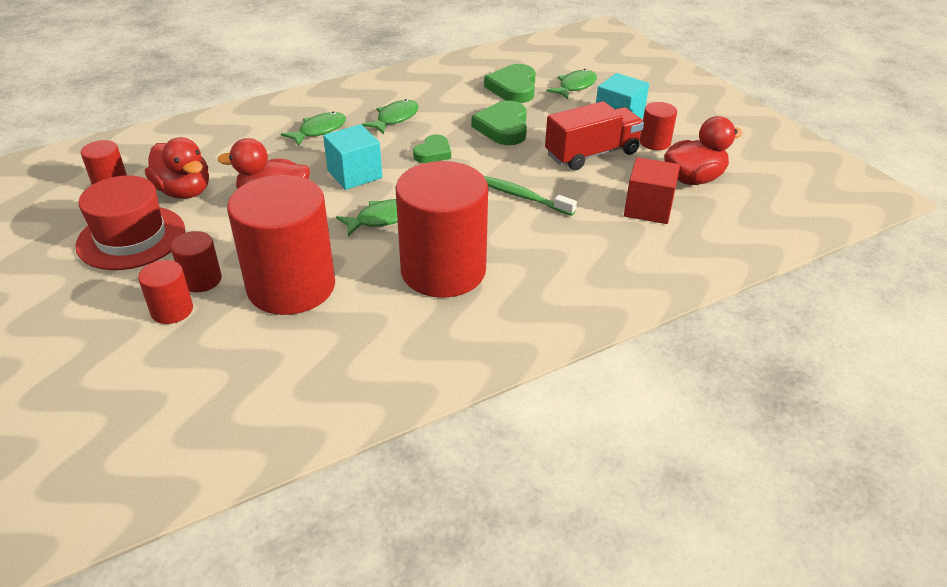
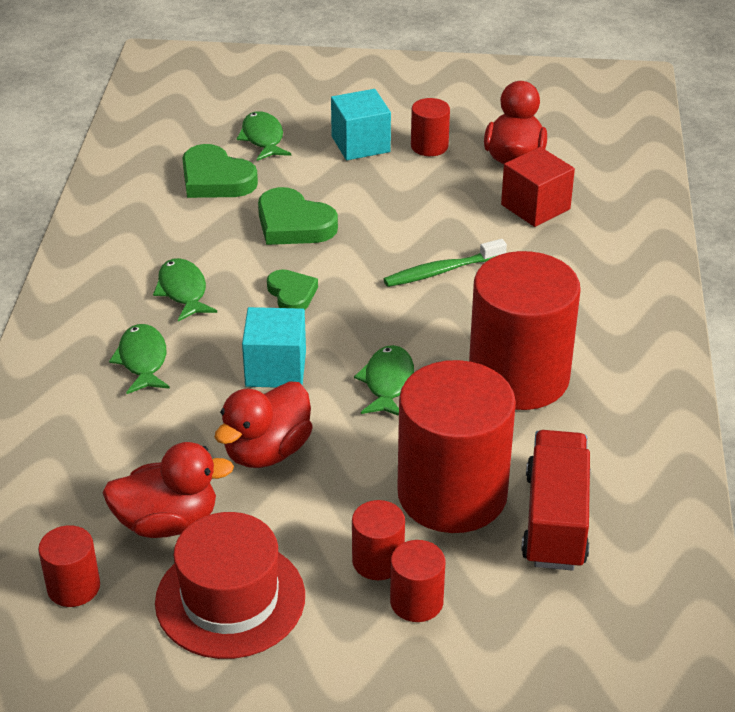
camera: 55 degrees left, 0 degrees up
red truck [545,101,644,170] -> red truck moved to [521,430,590,570]

